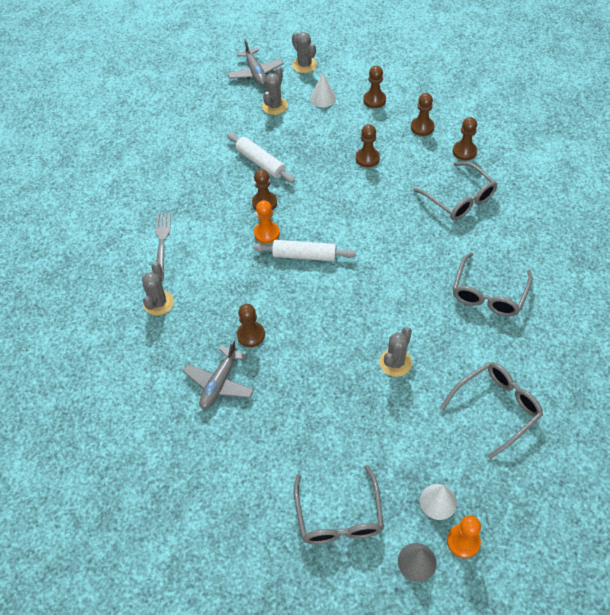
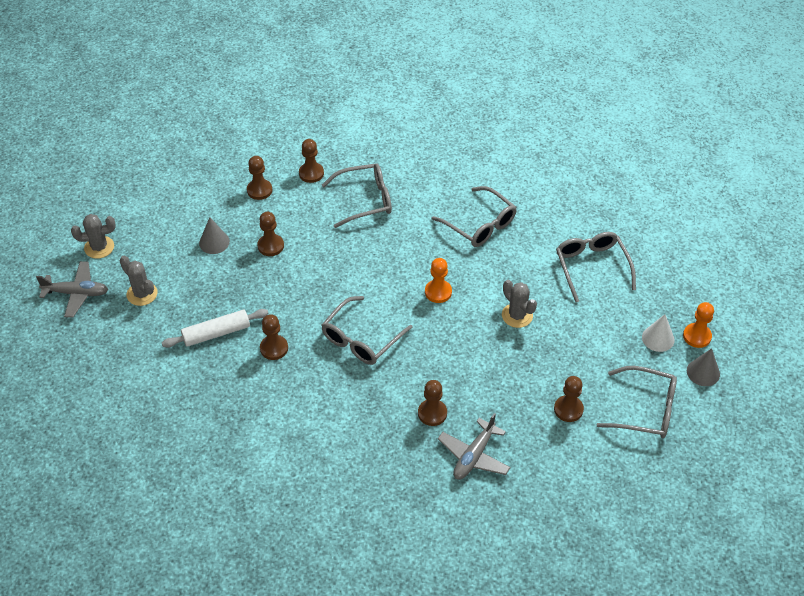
camera: 70 degrees left, 5 degrees down
grey cactus [142,262,174,315] -> none
grey fork [156,212,171,280] -> none
grey plane [183,340,254,409] -> grey plane turned 75 degrees clockwise [438,413,511,480]
white rolling pin [253,240,356,261] -> grey glasses [322,296,413,365]
orange pawn [254,200,280,244] -> orange pawn moved to [425,258,452,303]
white cone [310,72,336,107] -> none
brown pawn [363,66,386,108] -> brown pawn moved to [554,376,584,422]
none -> grey cone [199,217,230,254]

